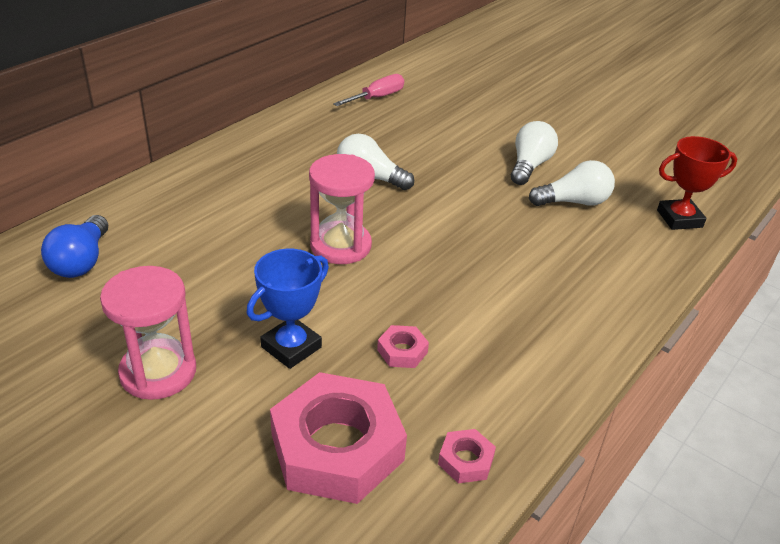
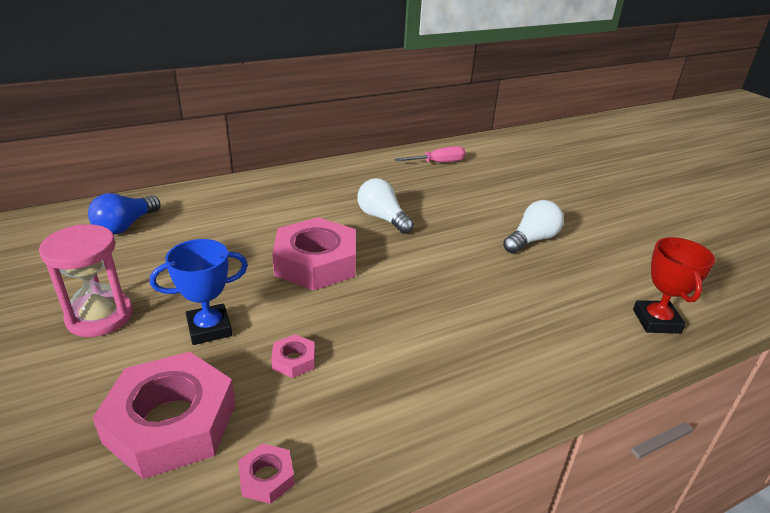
camera: 25 degrees right, 5 degrees down
pink hourglass [309,154,375,264] -> pink nut [272,217,356,290]
white light bulb [529,160,615,206] -> none
red trophy [657,136,737,230] -> red trophy turned 75 degrees clockwise [633,237,715,333]

